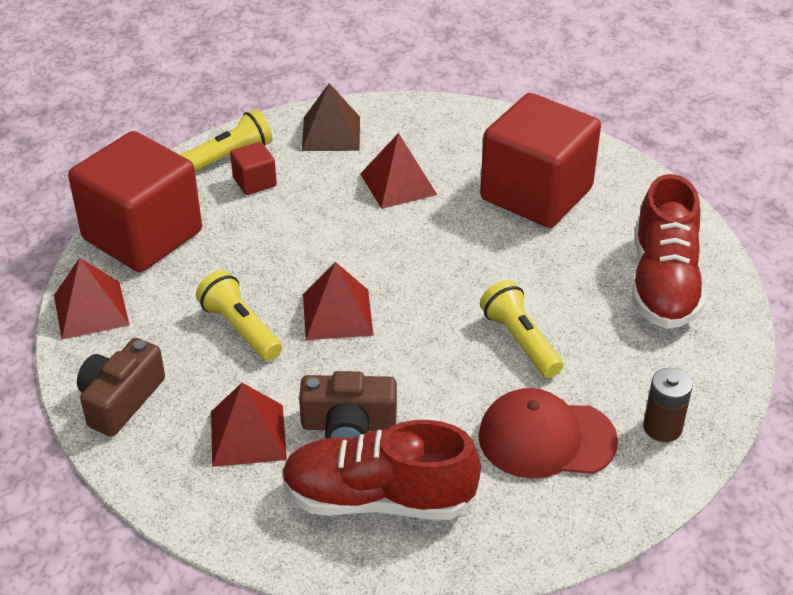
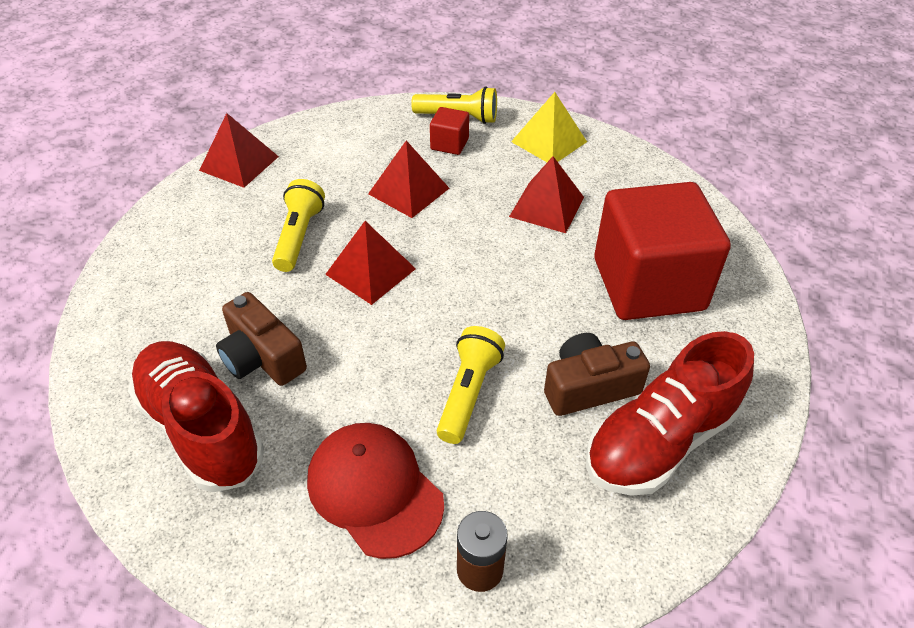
camera: 45 degrees right, 5 degrees up
red cube [68,131,202,272] -> none
brown camera [77,338,165,437] -> brown camera moved to [544,333,650,416]
red pyramid [211,383,287,467] -> red pyramid moved to [368,140,449,218]
brown pyramid [302,83,360,151] -> yellow pyramid [511,92,587,162]

